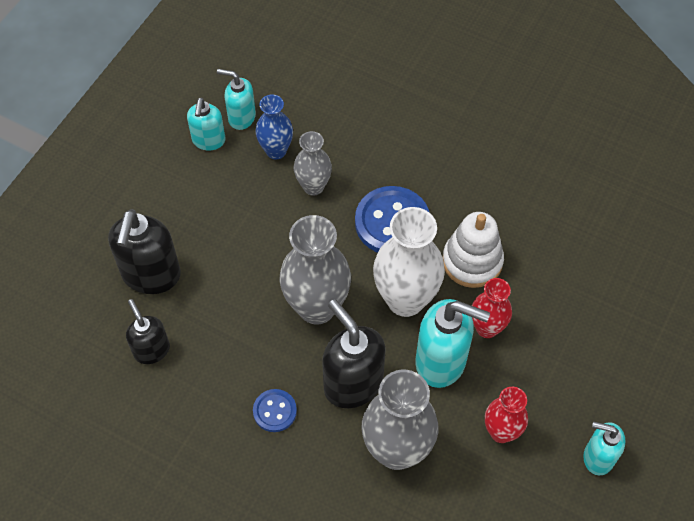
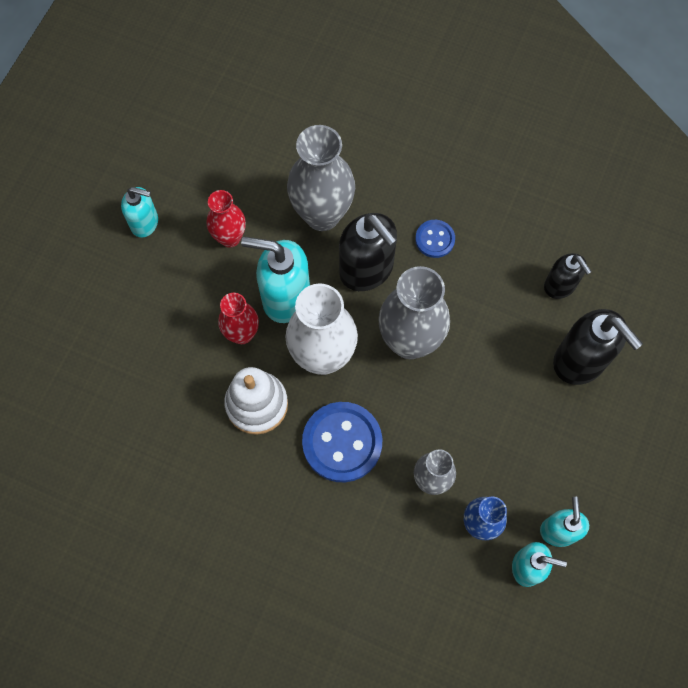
camera: 175 degrees right, 10 degrees up
black soap dispenser [108,209,181,294] -> black soap dispenser turned 135 degrees clockwise [553,309,643,385]

